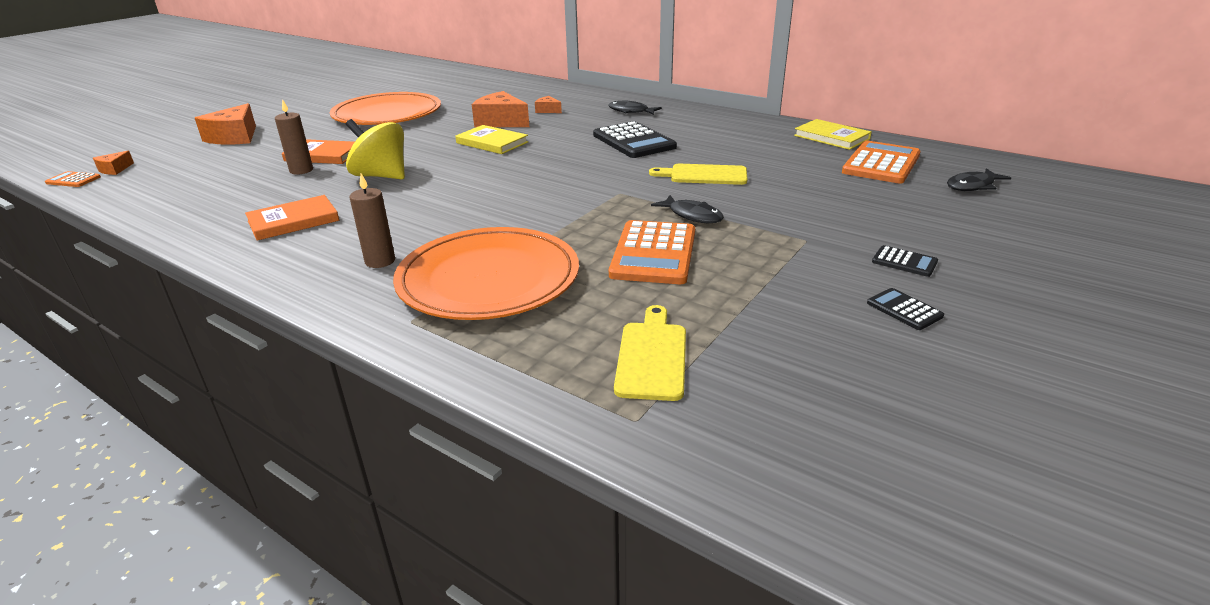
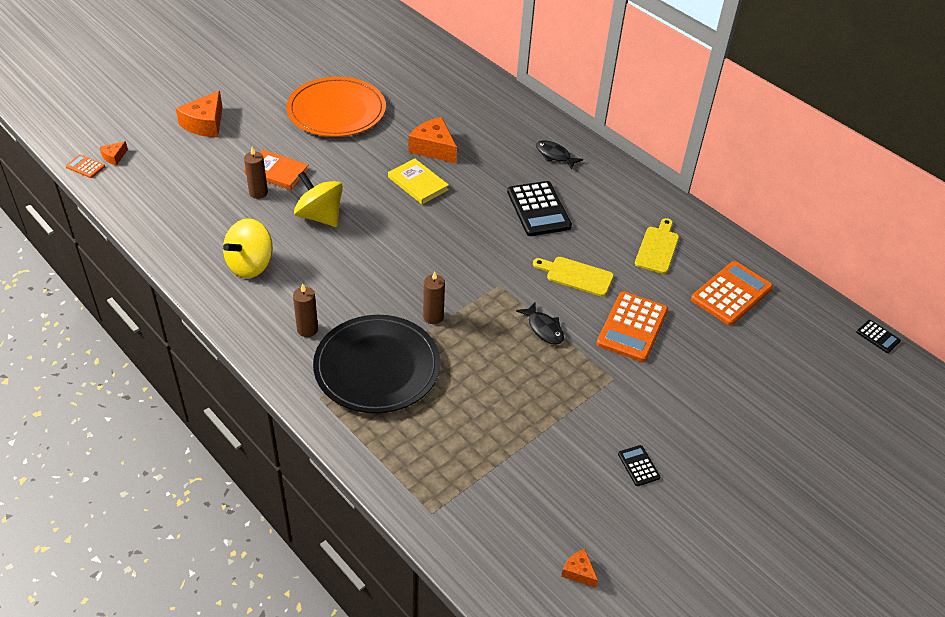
camera: 10 degrees right, 15 degrees up
orange book [245,195,339,241] -> yellow spinning top [223,218,273,278]
orange plate [393,227,579,320] -> black plate [313,315,440,413]
orange cheese [535,96,562,113] -> orange cheese moved to [561,549,598,588]
orange calculator [609,220,695,284] -> orange calculator moved to [596,291,668,362]
yellow cutting board [614,305,686,401] -> yellow cutting board moved to [635,218,679,274]
yellow book [794,119,872,150] -> none
black calculator [872,245,938,277] -> black calculator moved to [856,320,901,353]
black fish [947,168,1011,191] -> none
none -> brown candle [423,271,445,324]

